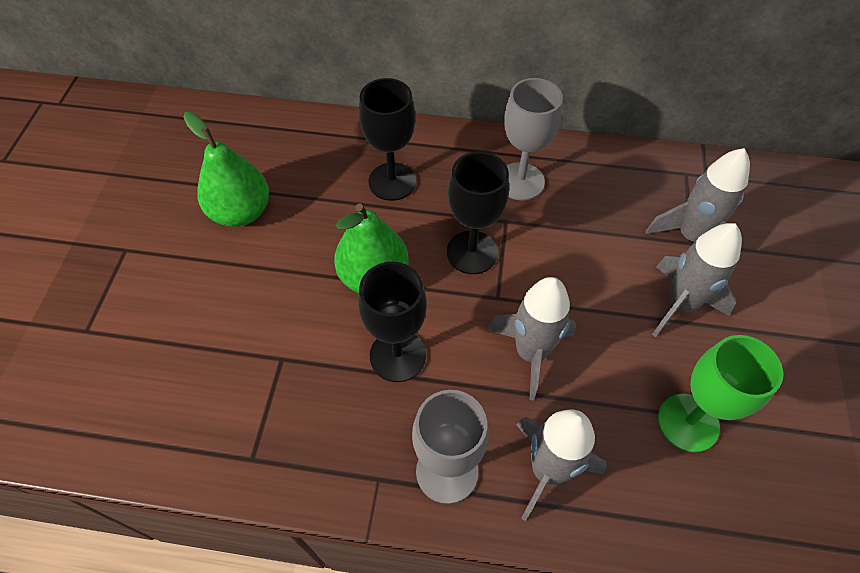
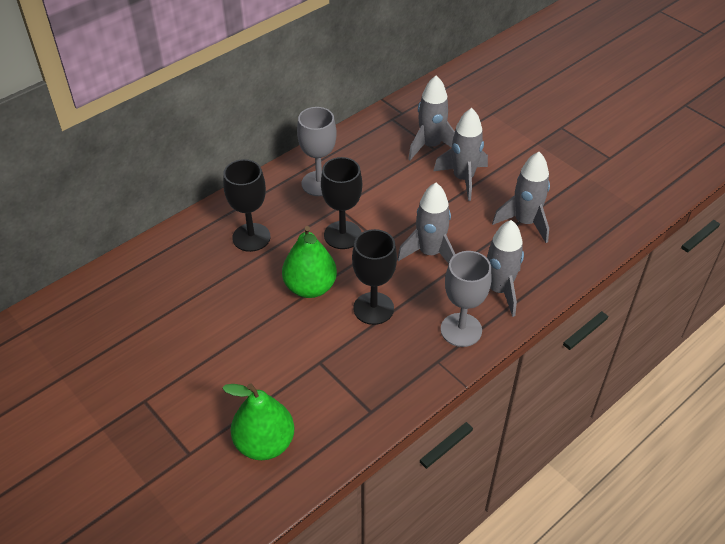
camera: 50 degrees left, 10 degrees down
green pear [183,112,269,227] -> green pear moved to [222,383,294,460]
green goblet [658,335,783,452] -> grey rocket [492,152,550,243]

